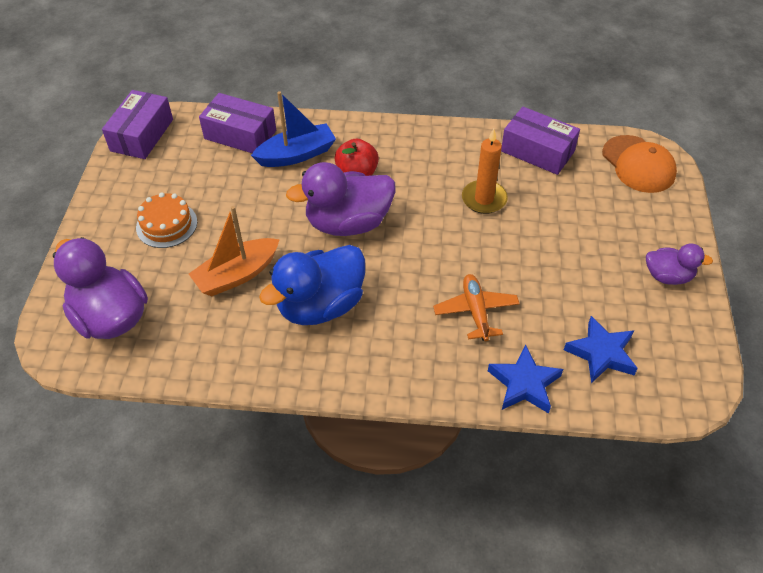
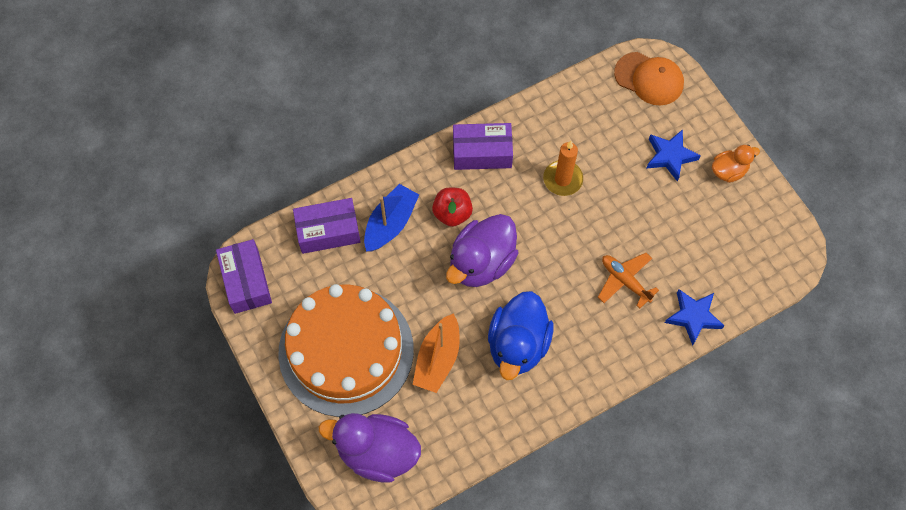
camera: 35 degrees left, 15 degrees up
orange cake [136,192,197,248] -> orange cake [278,284,414,417], size x2.44
purple box [501,107,580,175] -> purple box moved to [453,123,513,170]
blue star [564,316,638,383] -> blue star moved to [646,129,701,182]
purple duck [646,243,713,285] -> orange duck [712,145,760,183]

